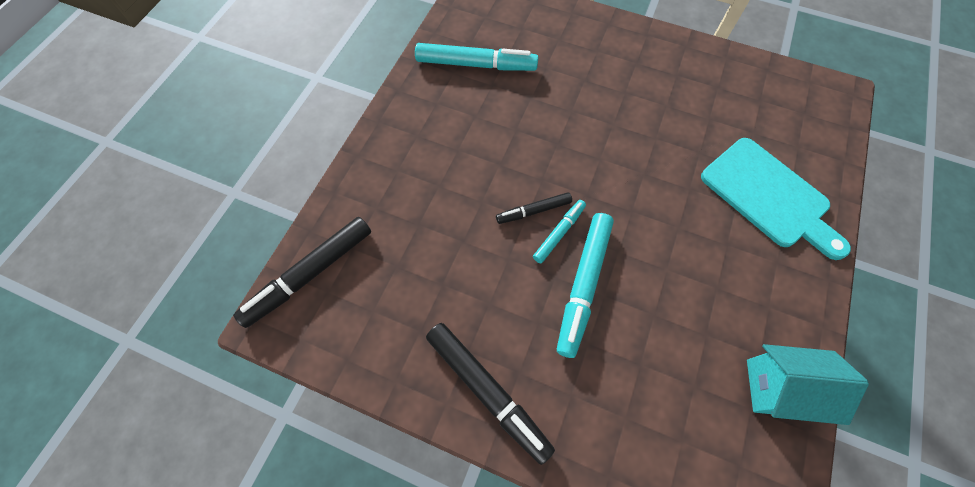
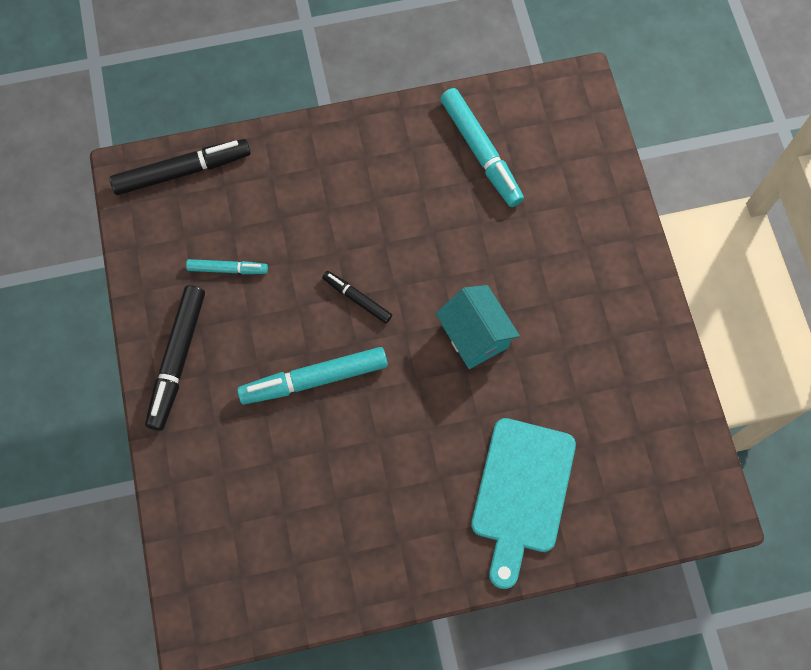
camera: 55 degrees right, 5 degrees up
black marker [233,217,371,328] -> black marker turned 150 degrees clockwise [110,139,251,195]
turquoise marker [533,200,586,263] -> turquoise marker moved to [186,259,268,274]
turquoise house [747,344,869,425] -> turquoise house moved to [436,285,520,369]

